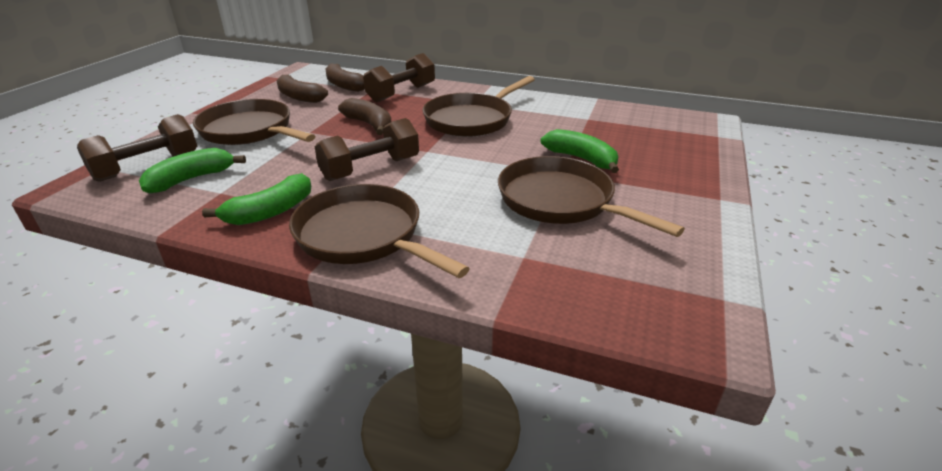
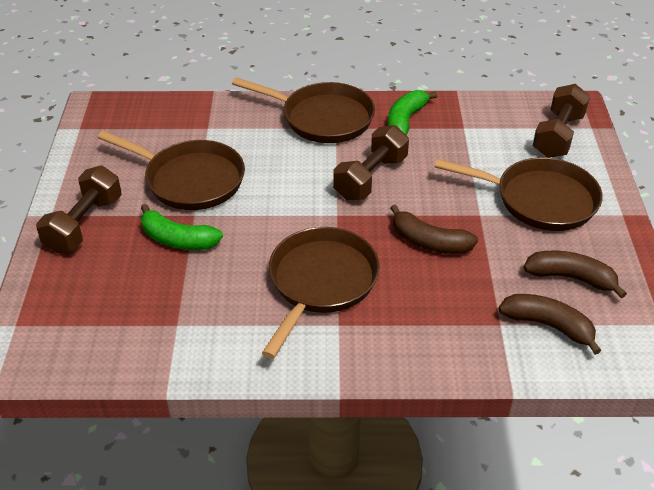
camera: 160 degrees right, 10 degrees up
green banana [139,148,246,194] -> none
brown dumbbell [363,53,435,103] -> brown dumbbell moved to [36,166,122,253]

